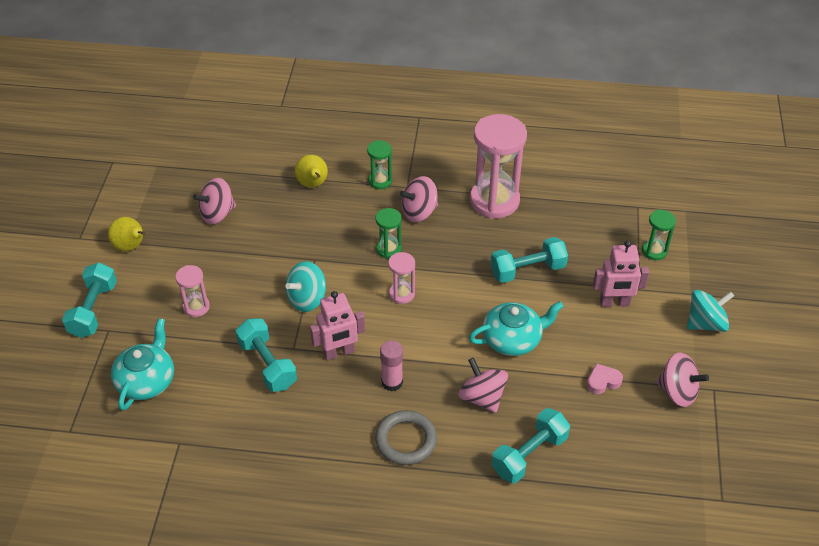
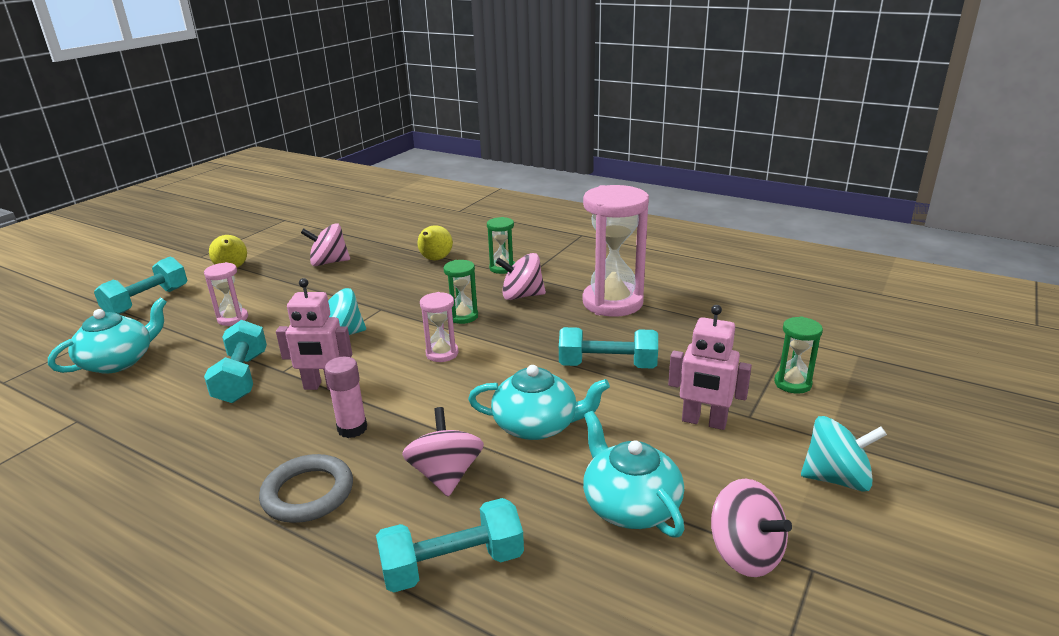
camera: 25 degrees right, 20 degrees down
pink heart [587,363,623,394] -> turquoise teapot [583,411,685,537]

